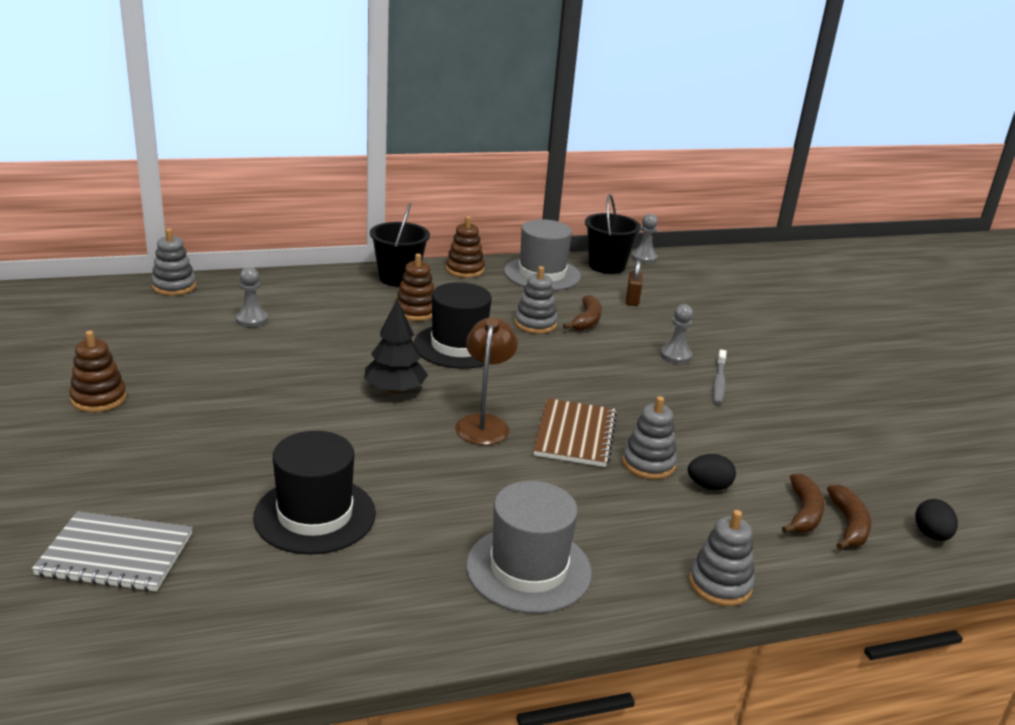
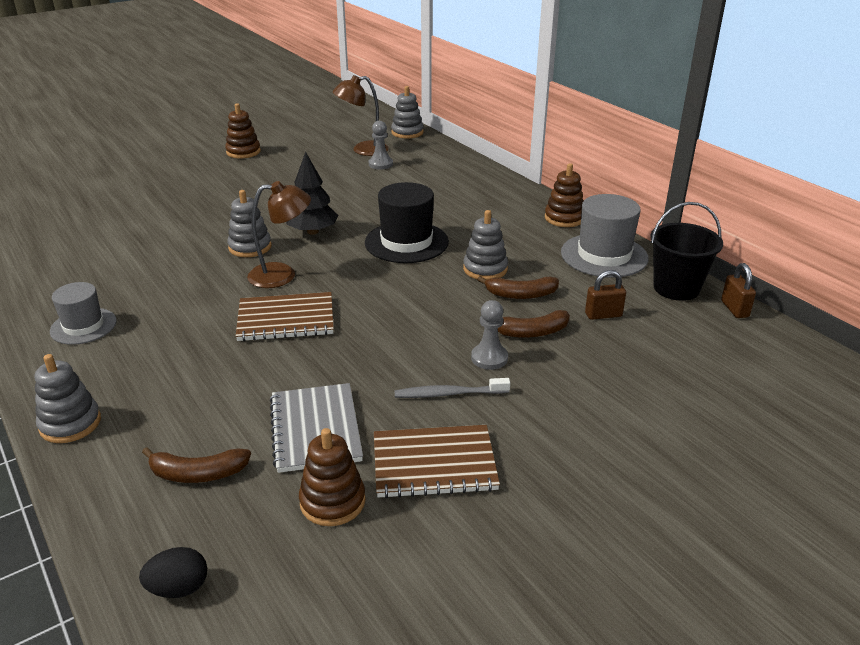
camera: 75 degrees right, 5 degrees up
grey notebook [32,511,193,592] -> grey notebook moved to [270,383,363,473]
black hat [253,431,376,555] -> none
black bucket [370,203,430,287] -> none
brown stacking toy [395,254,434,321] -> brown stacking toy moved to [299,428,366,526]
grey hat [466,481,592,614] -> grey hat [50,282,117,345], size x0.64
grey stacking toy [622,396,677,479] -> grey stacking toy moved to [227,190,272,257]
grey pawn [631,214,658,264] -> brown padlock [721,263,756,318]
black egg [688,454,736,490] -> none
brown banana [827,485,871,550] -> brown banana moved to [498,310,570,338]
none -> brown lamp [333,75,389,156]
none -> brown notebook [374,425,500,498]

